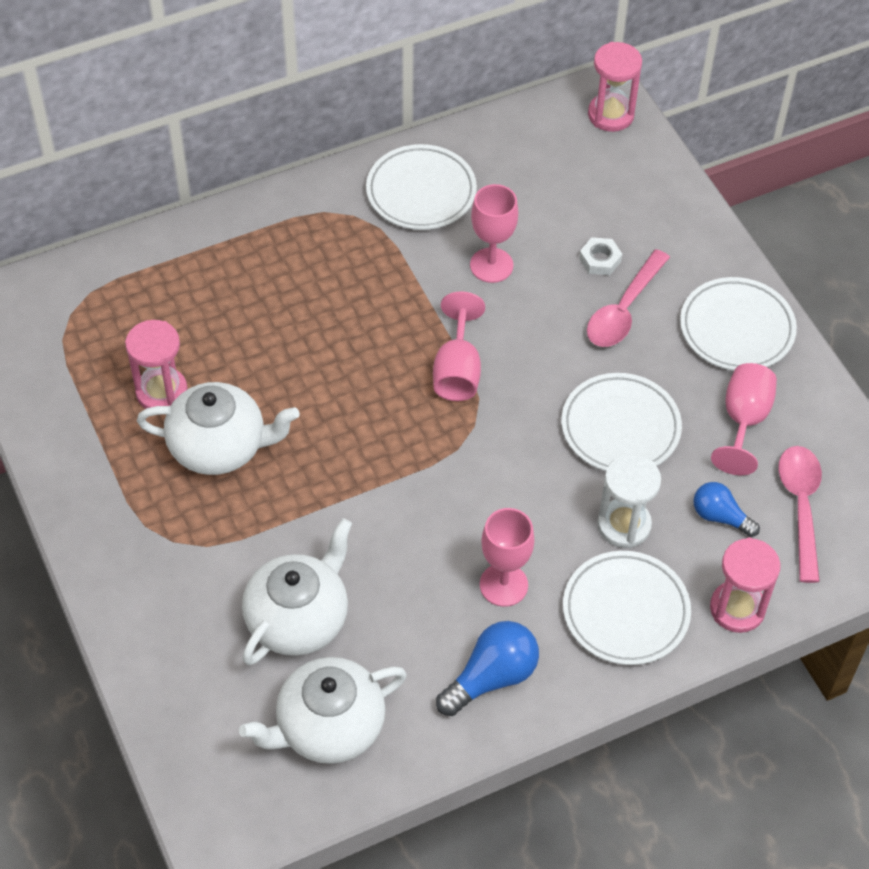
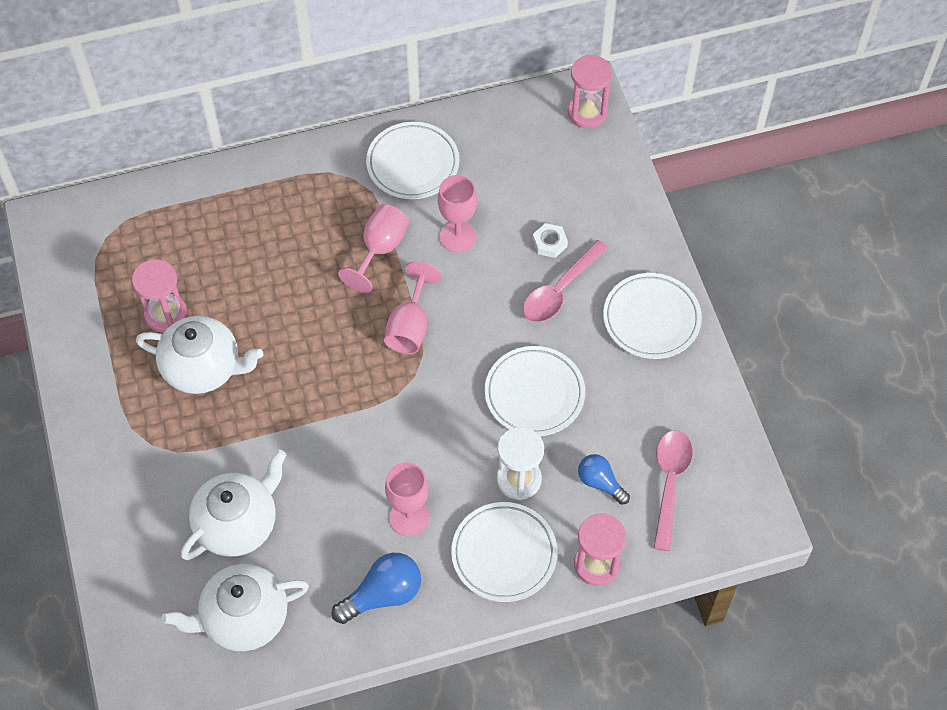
camera: 10 degrees right, 5 degrees up
pink goblet [711,363,777,475] -> pink goblet moved to [338,204,409,293]

